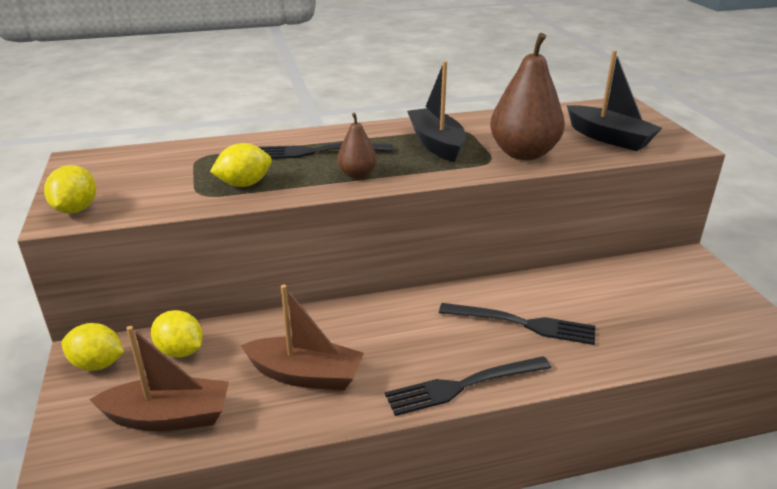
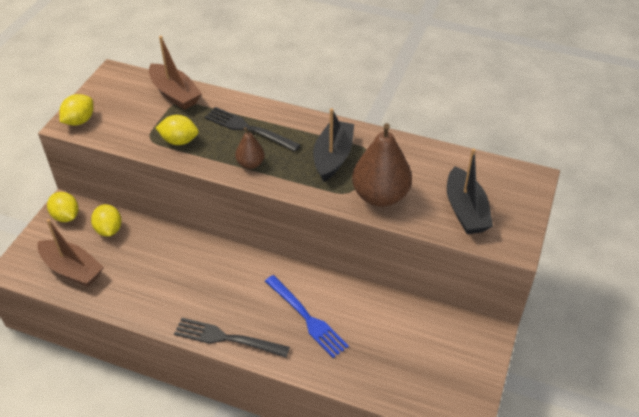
camera: 35 degrees right, 15 degrees up
brown boat [240,284,364,391] -> brown boat moved to [149,36,202,110]
black fork [439,303,595,345] -> blue fork [265,275,349,358]

